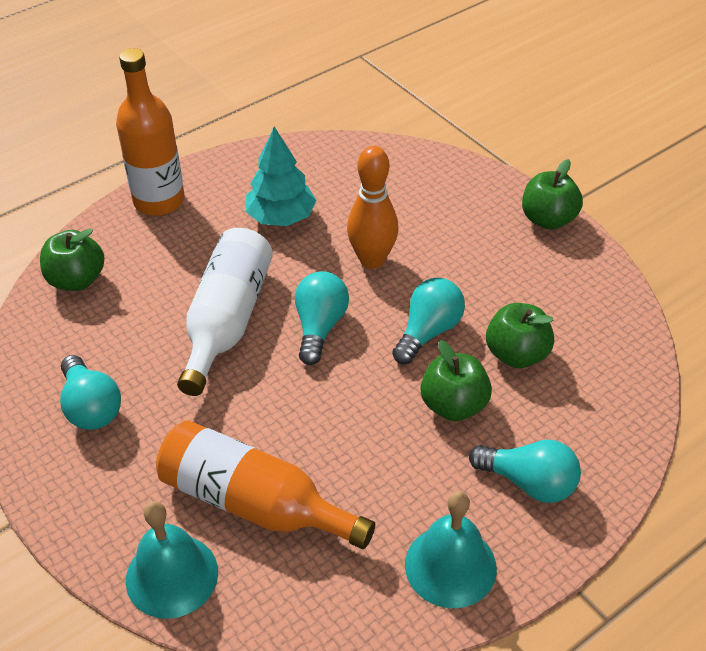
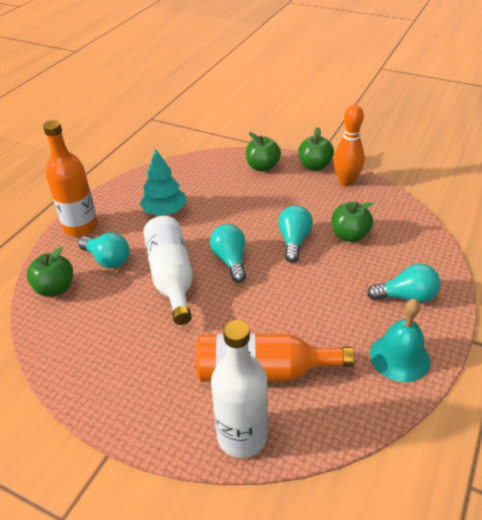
camera: 25 degrees left, 5 degrees down
turquoise light bulb [60,355,121,430] -> turquoise light bulb moved to [78,233,130,268]
turquoise bell [126,501,218,619] -> white bottle [211,320,268,458]
orange bowling pin [347,146,399,269] -> orange bowling pin moved to [333,105,365,186]
green apple [420,340,492,421] -> green apple moved to [246,132,281,172]

